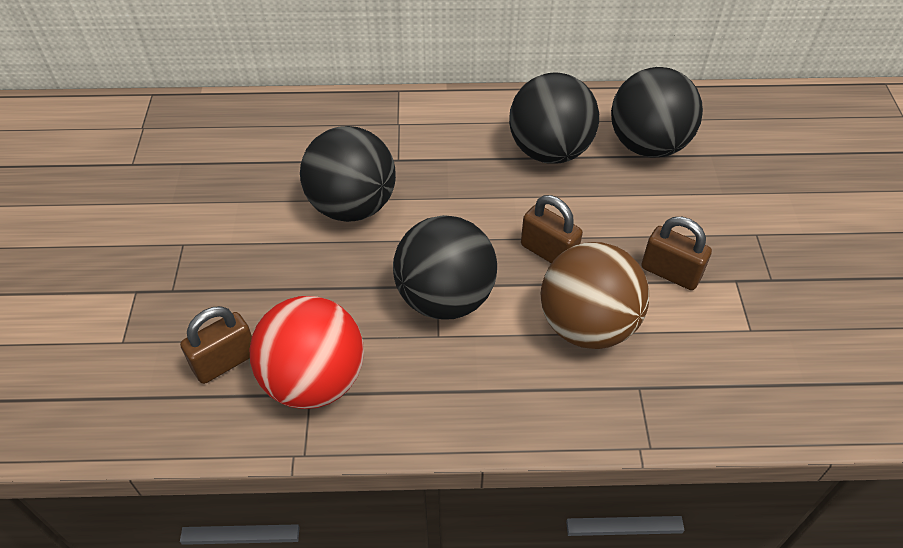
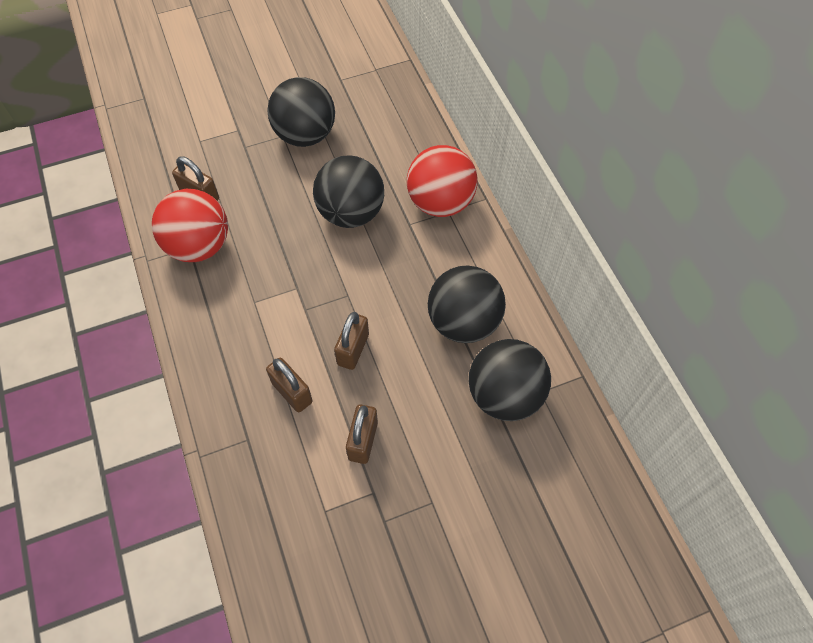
camera: 70 degrees right, 10 degrees up
black ball [393,215,497,319] -> black ball moved to [267,77,335,147]
brown ball [541,242,649,349] -> brown padlock [266,358,313,412]
none -> red ball [407,145,478,217]

